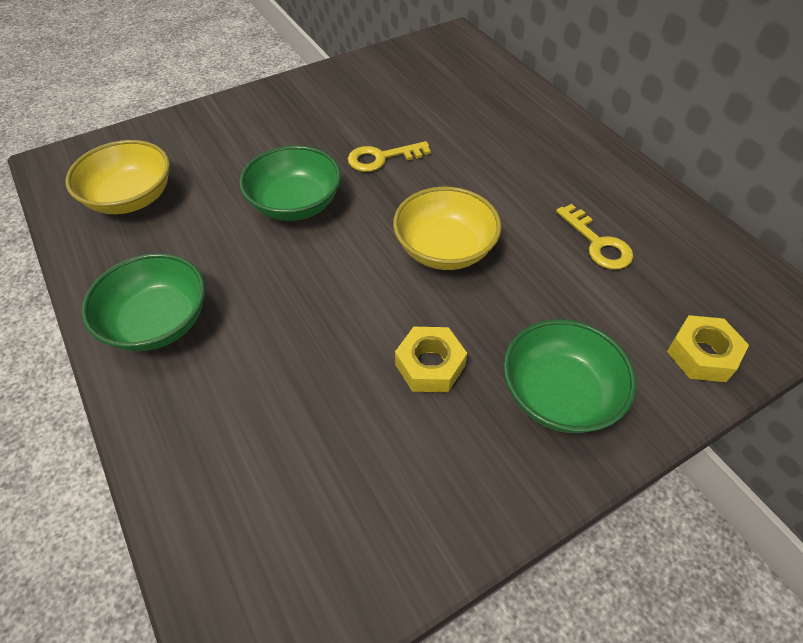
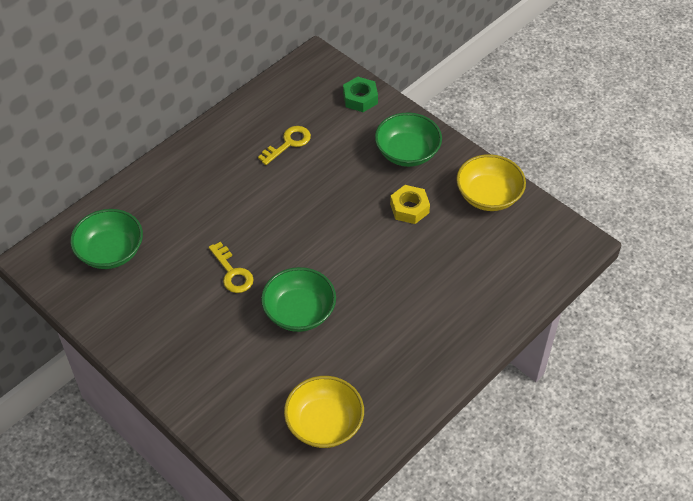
camera: 105 degrees left, 0 degrees up
green bowl [81,253,205,351] -> green bowl moved to [70,209,143,269]
yellow bowl [393,187,501,270] -> yellow bowl moved to [456,154,526,211]
yellow nut [667,315,749,382] -> green nut [343,77,378,112]

